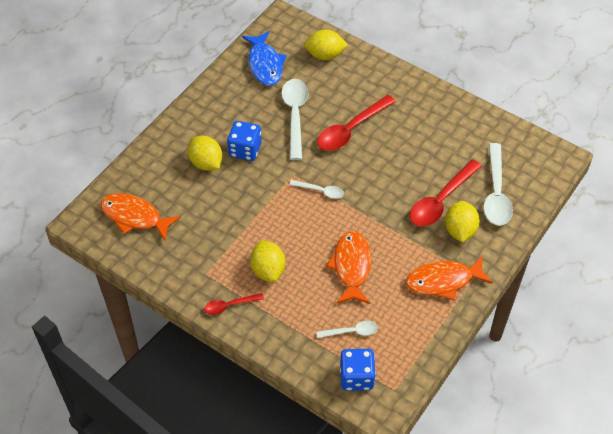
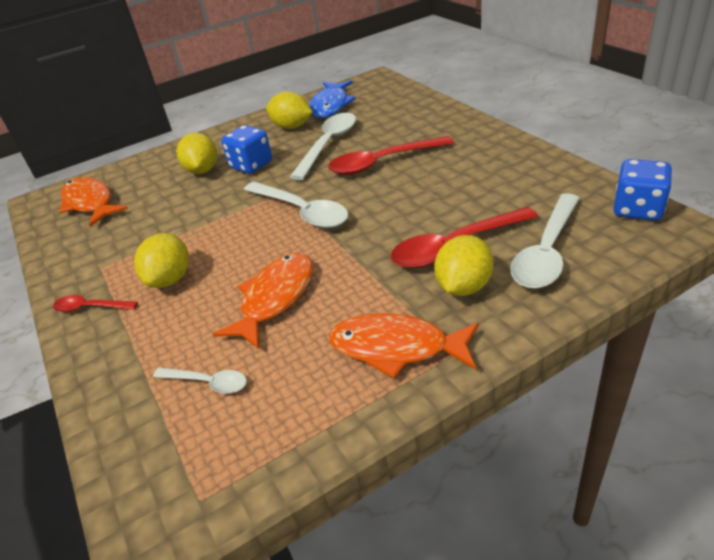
camera: 30 degrees right, 15 degrees down
white spoon [290,180,344,199] -> white spoon [244,182,349,228], size x1.87
yellow lemon [304,30,348,60] -> yellow lemon moved to [266,91,312,129]
blue dice [340,349,376,391] -> blue dice moved to [613,159,672,221]

